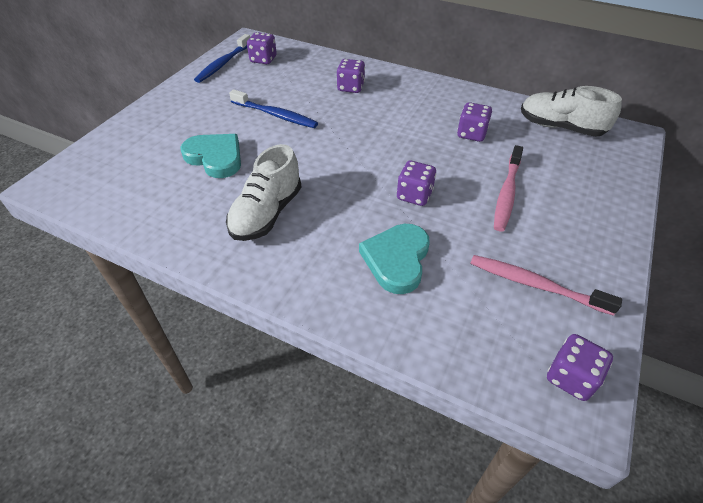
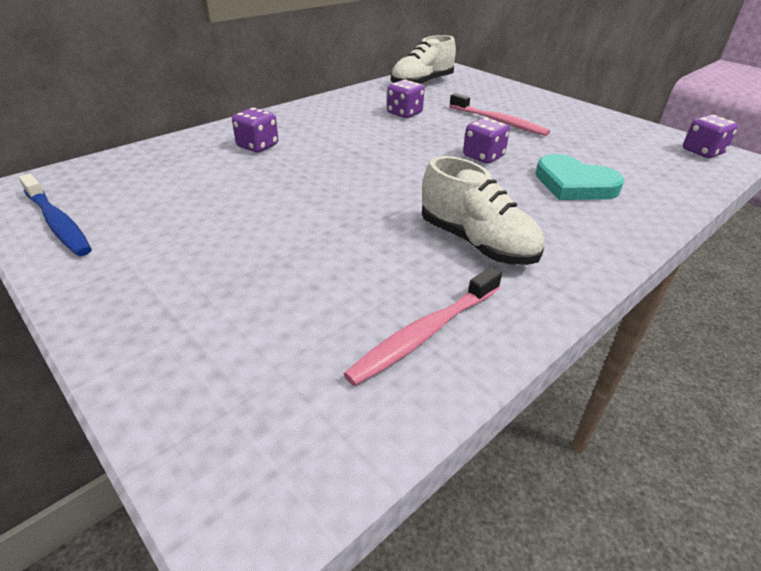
camera: 70 degrees left, 10 degrees down
turquoise heart [180,134,241,178] -> none
blue toothbrush [229,89,318,128] -> none
purple dice [247,32,277,64] -> none
pink toothbrush [470,255,622,316] -> pink toothbrush moved to [343,267,502,386]

